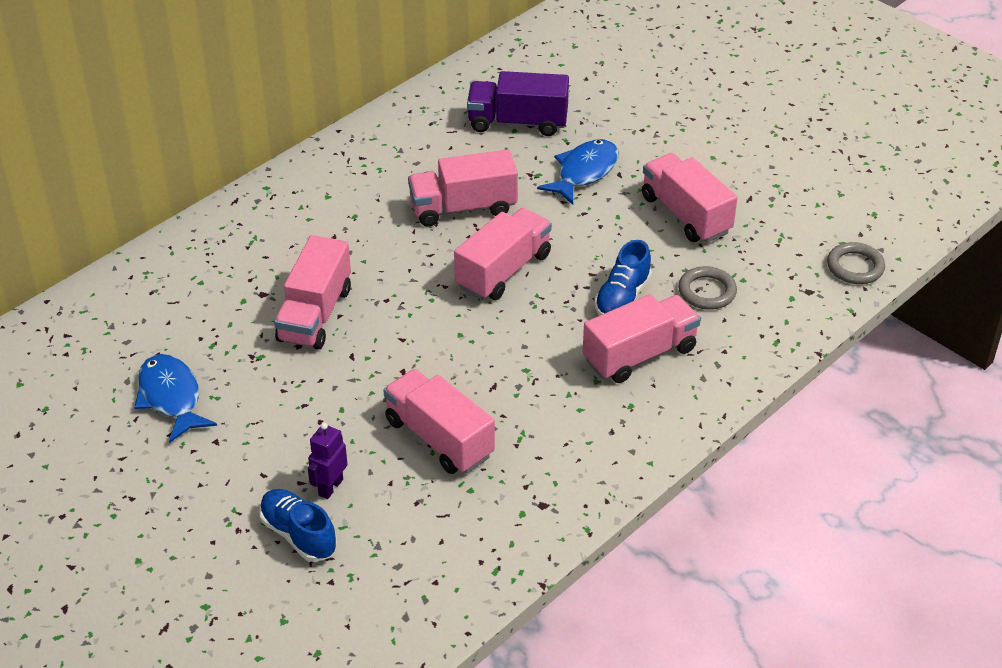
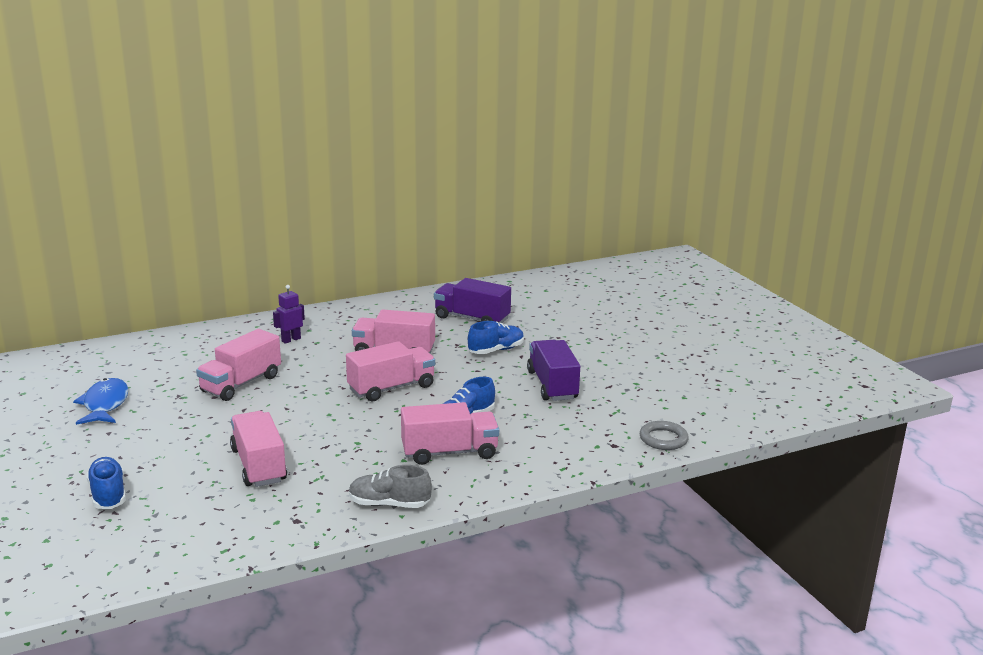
camera: 20 degrees right, 20 degrees down
purple robot [308,423,347,499] -> purple robot moved to [273,285,305,344]
blue fish [537,139,618,205] -> blue shoe [468,321,524,354]
pink truck [642,153,737,243] -> purple truck [527,340,580,401]
grey ring [678,266,737,310] -> none
none -> grey shoe [349,465,432,508]

